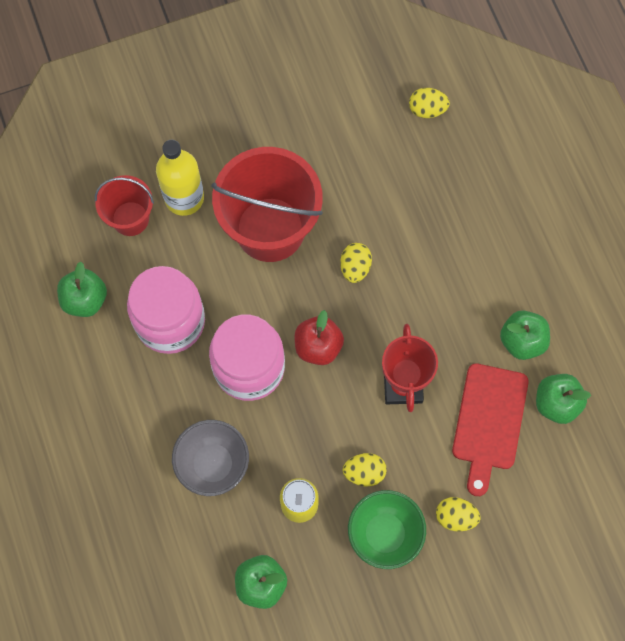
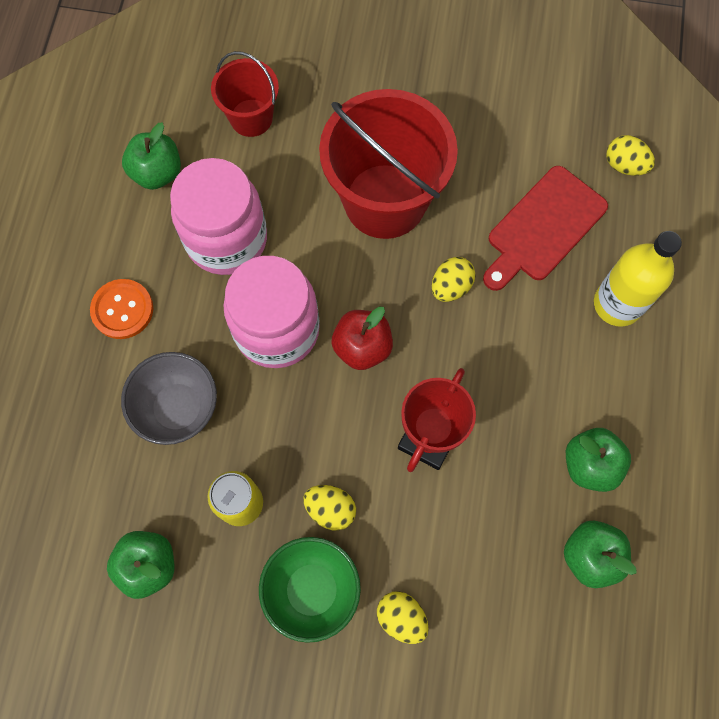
camera: 30 degrees right, 0 degrees up
yellow bottle [156,140,204,216] -> yellow bottle moved to [594,231,682,327]
red cutting board [452,364,529,496] -> red cutting board moved to [483,166,608,291]
none -> orange button [90,279,153,339]

